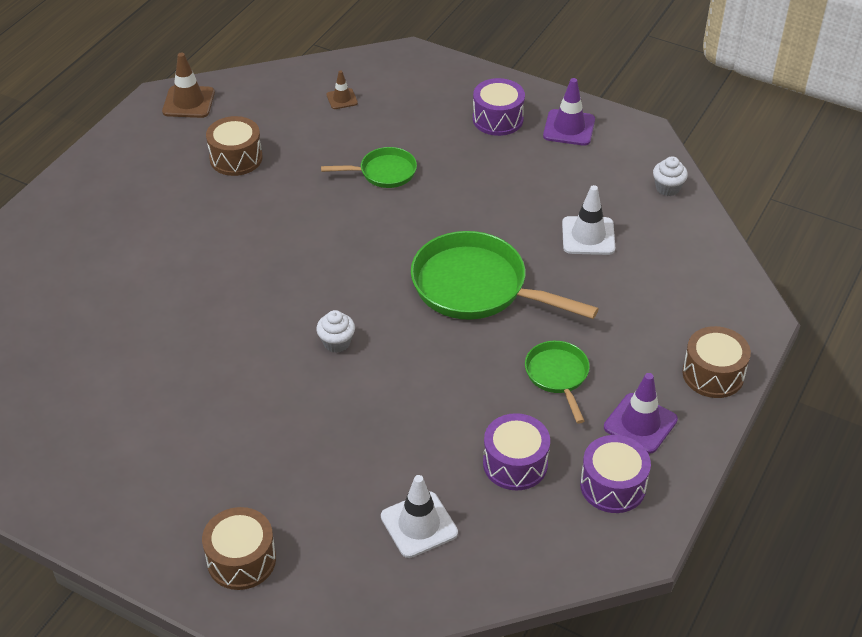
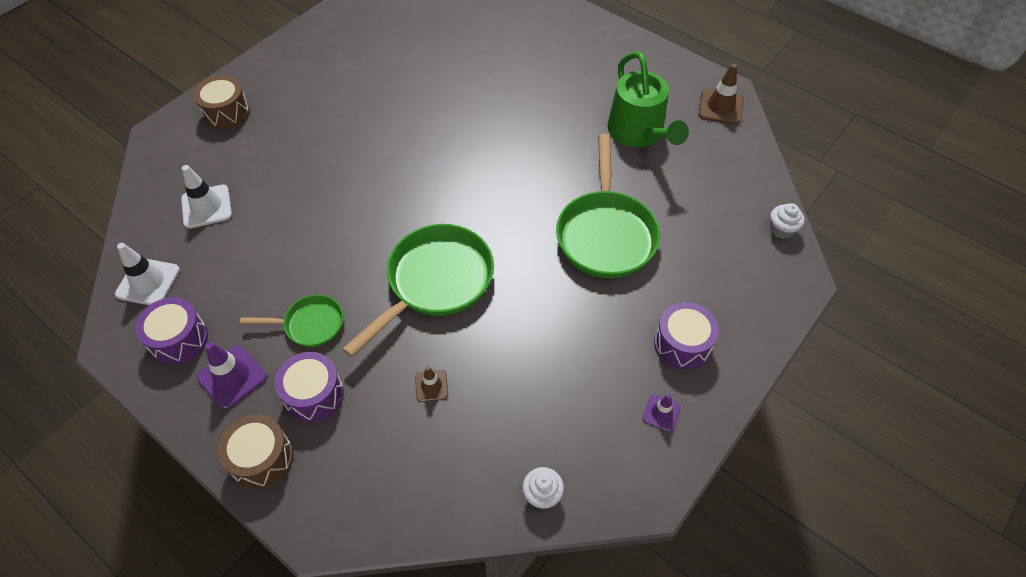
camera: 100 degrees right, 10 degrees up
brown drum [206,116,263,176] -> green watering can [607,51,689,147]
white cupcake [316,310,355,353] -> white cupcake moved to [770,203,805,239]
green pan [321,147,417,188] -> green pan [556,134,660,278], size x1.87
brown traffic cone [327,70,358,109] -> brown traffic cone moved to [415,366,448,402]
purple drum [483,413,550,490] -> purple drum moved to [275,352,344,422]
purple traffic cone [543,78,595,146] -> purple traffic cone [643,394,681,432], size x0.59
white traffic cone [562,185,615,255] -> white traffic cone moved to [115,243,180,305]

